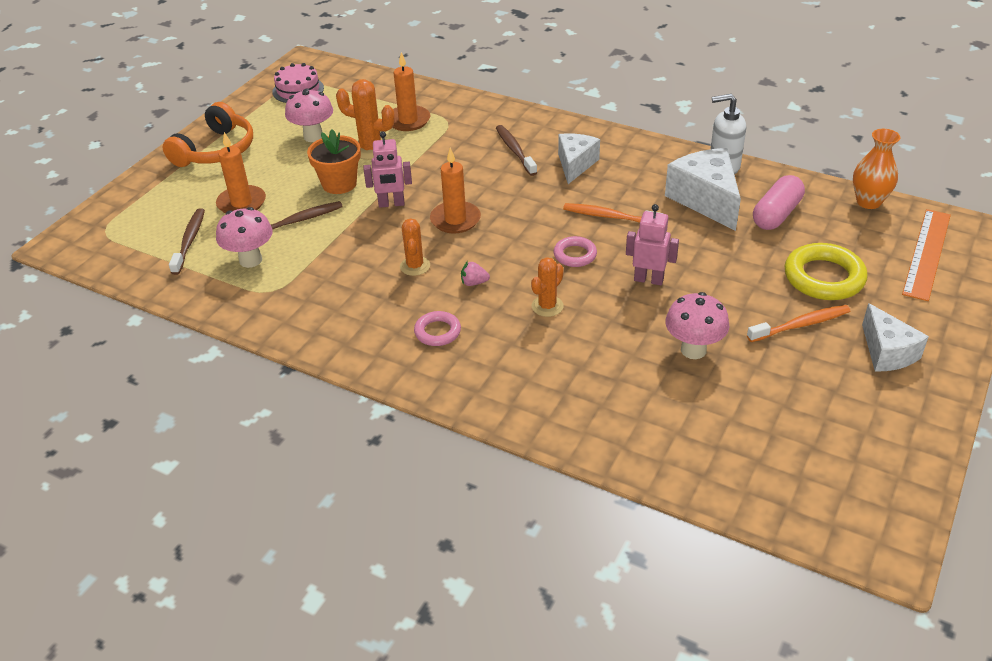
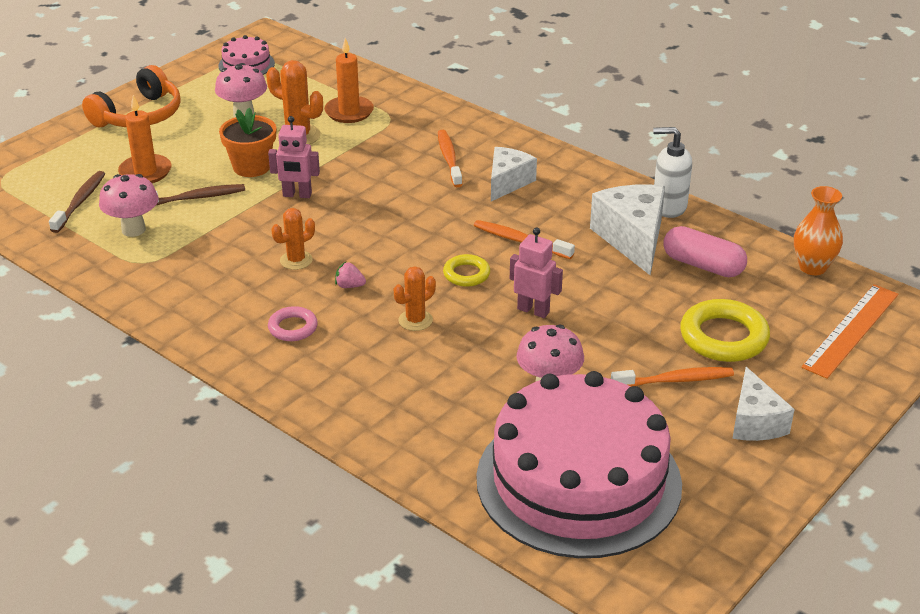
camera: 10 degrees right, 5 degrees down
orange cactus [400,218,430,276] -> orange cactus turned 45 degrees clockwise [271,208,315,270]
orange candle [430,148,481,233] -> none
brown toothbrush [496,125,537,176] -> orange toothbrush [438,130,462,187]
pink ring [554,236,597,267] -> yellow ring [443,254,490,287]
pink capsule [753,175,805,230] -> pink capsule turned 75 degrees clockwise [664,226,747,277]
none -> pink cake [476,371,682,558]

